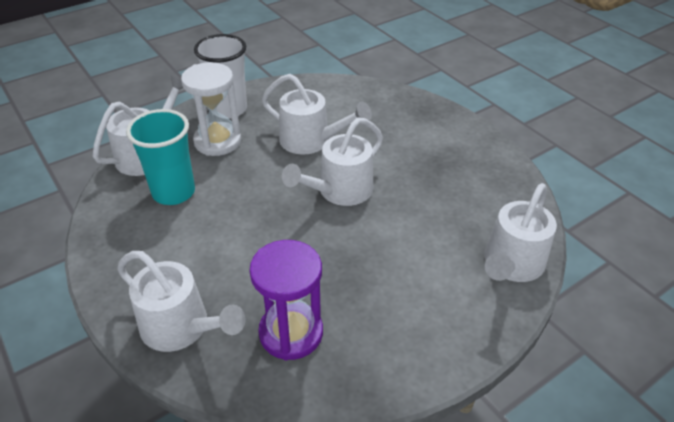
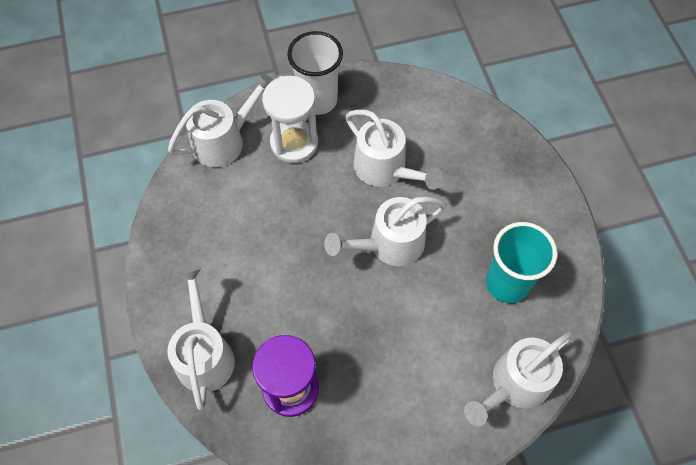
camera: 20 degrees right, 20 degrees up
white watering can [117,251,246,352] -> white watering can turned 150 degrees counterclockwise [167,265,235,410]
turquoise cup [126,109,195,205] -> turquoise cup moved to [486,222,557,303]

